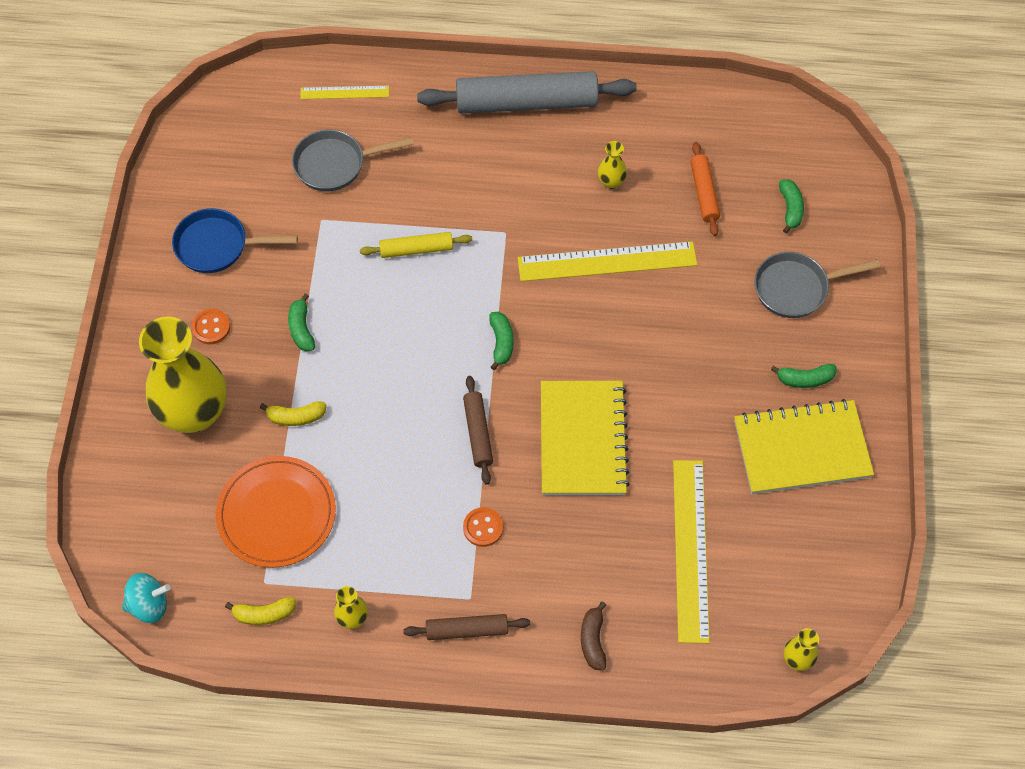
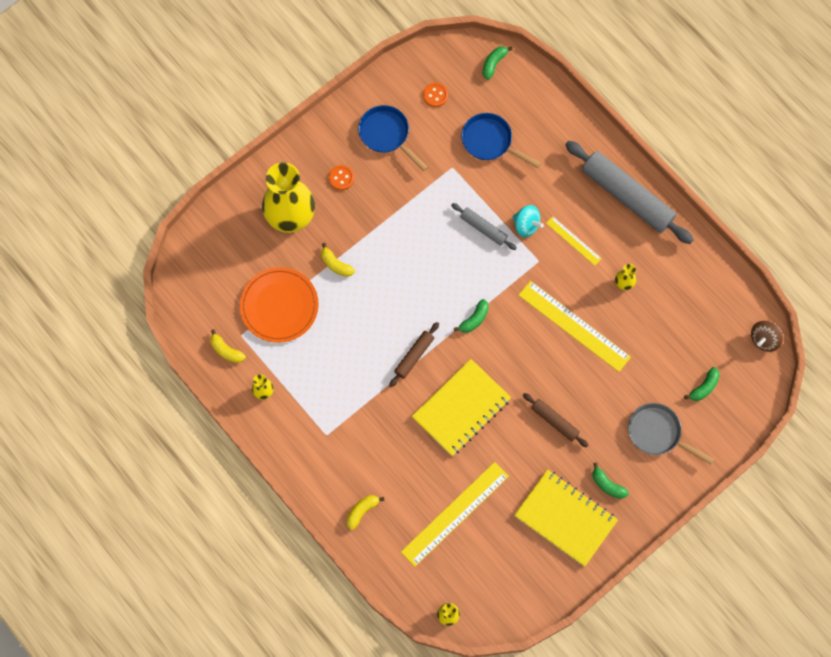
camera: 45 degrees right, 10 degrees up
turquoise spinning top [122,573,170,623] -> turquoise spinning top moved to [512,205,544,237]
green banana [288,294,315,351] -> green banana moved to [483,46,512,80]
grey pan [292,129,414,192] -> blue pan [461,113,541,168]
yellow ruler [300,86,389,99] -> yellow ruler moved to [546,216,602,265]
yellow rolling pin [360,232,472,258] -> grey rolling pin [451,203,517,250]
brown rolling pin [403,614,530,640] -> brown rolling pin moved to [523,393,588,447]
orange button [463,507,503,547] -> orange button moved to [423,83,448,107]
brown banana [581,602,606,671] -> yellow banana [347,495,384,530]
orange rolling pin [690,142,720,236] -> none
none -> brown spinning top [751,321,783,352]

